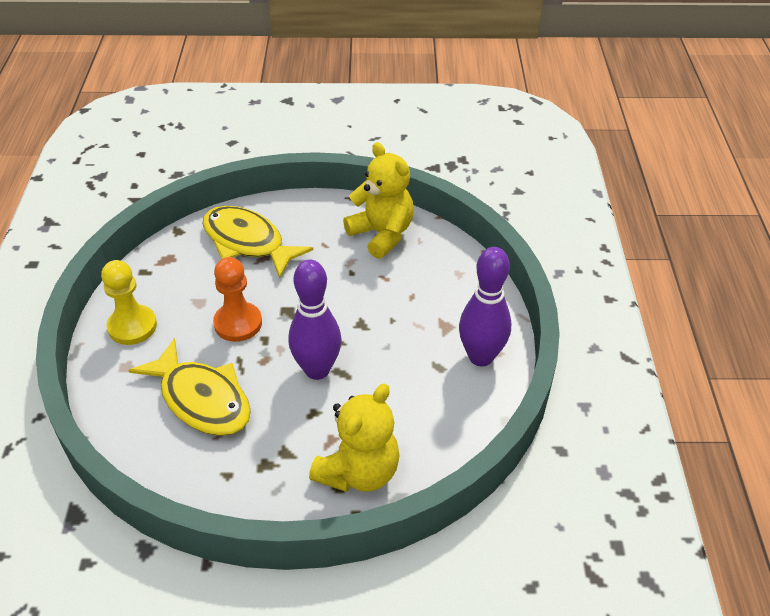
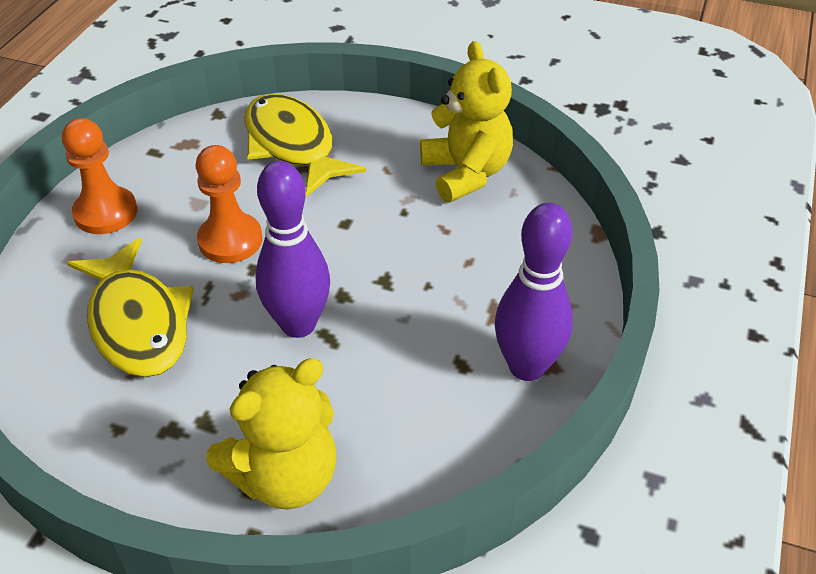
camera: 20 degrees right, 0 degrees up
yellow pawn [101,260,157,345] -> orange pawn [62,118,137,234]

